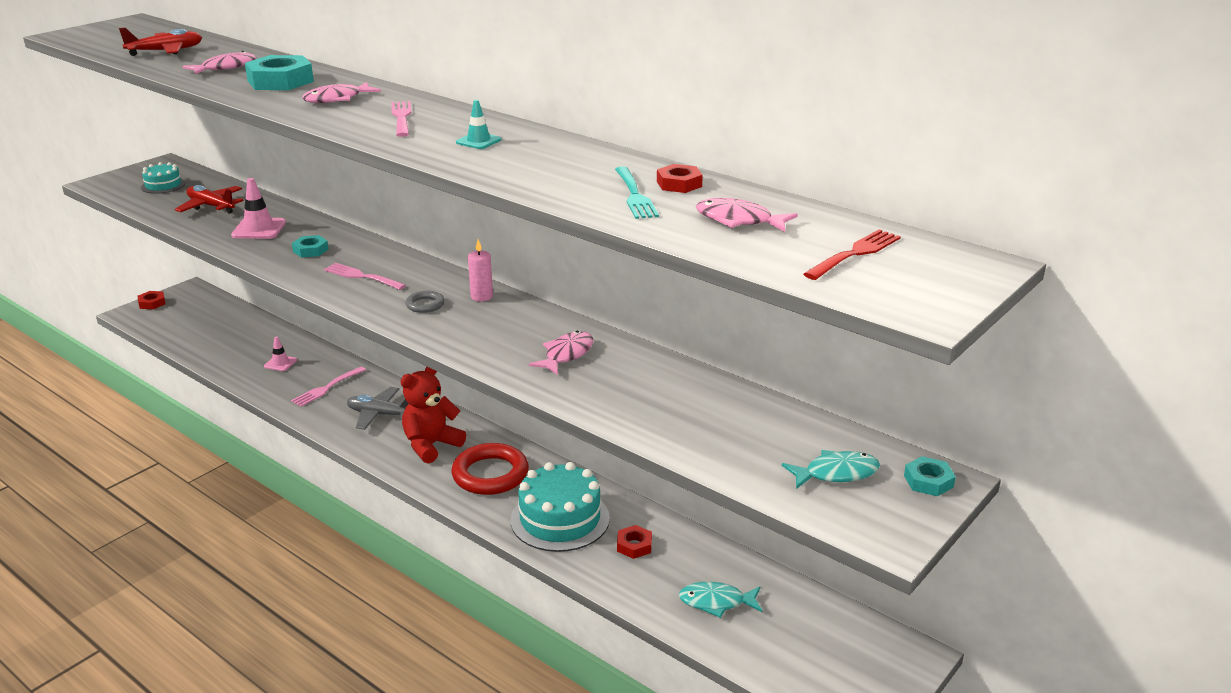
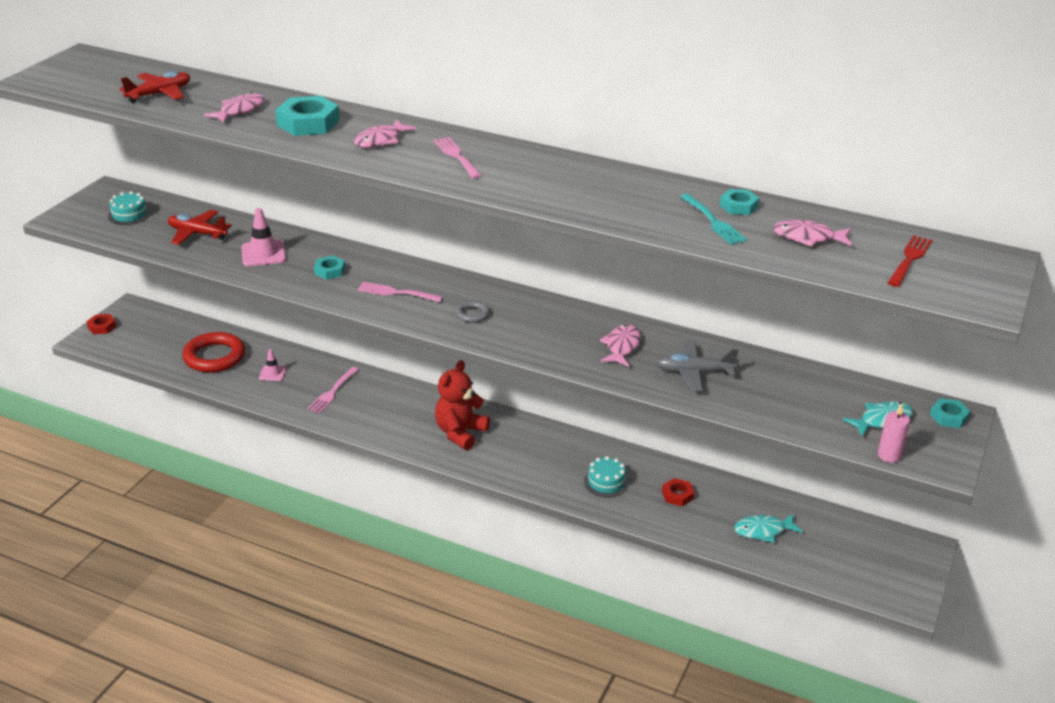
camera: 15 degrees left, 5 degrees up
grey plane [347,387,409,430] -> grey plane moved to [657,341,739,391]
red ring [452,443,529,495] -> red ring moved to [182,332,245,372]
turquoise traffic cone [456,100,501,149] -> none
pink candle [468,239,493,301] -> pink candle moved to [878,403,910,463]
turquoise cake [511,462,610,552] -> turquoise cake [584,456,629,498], size x0.53
red nut [657,164,703,193] -> turquoise nut [720,189,759,215]

